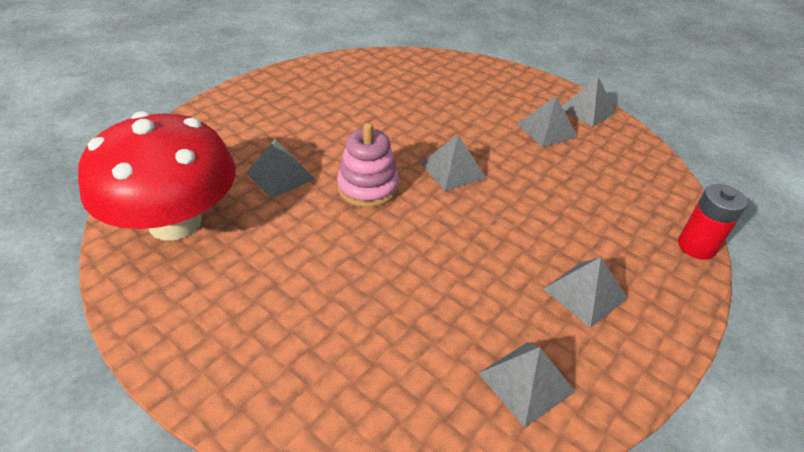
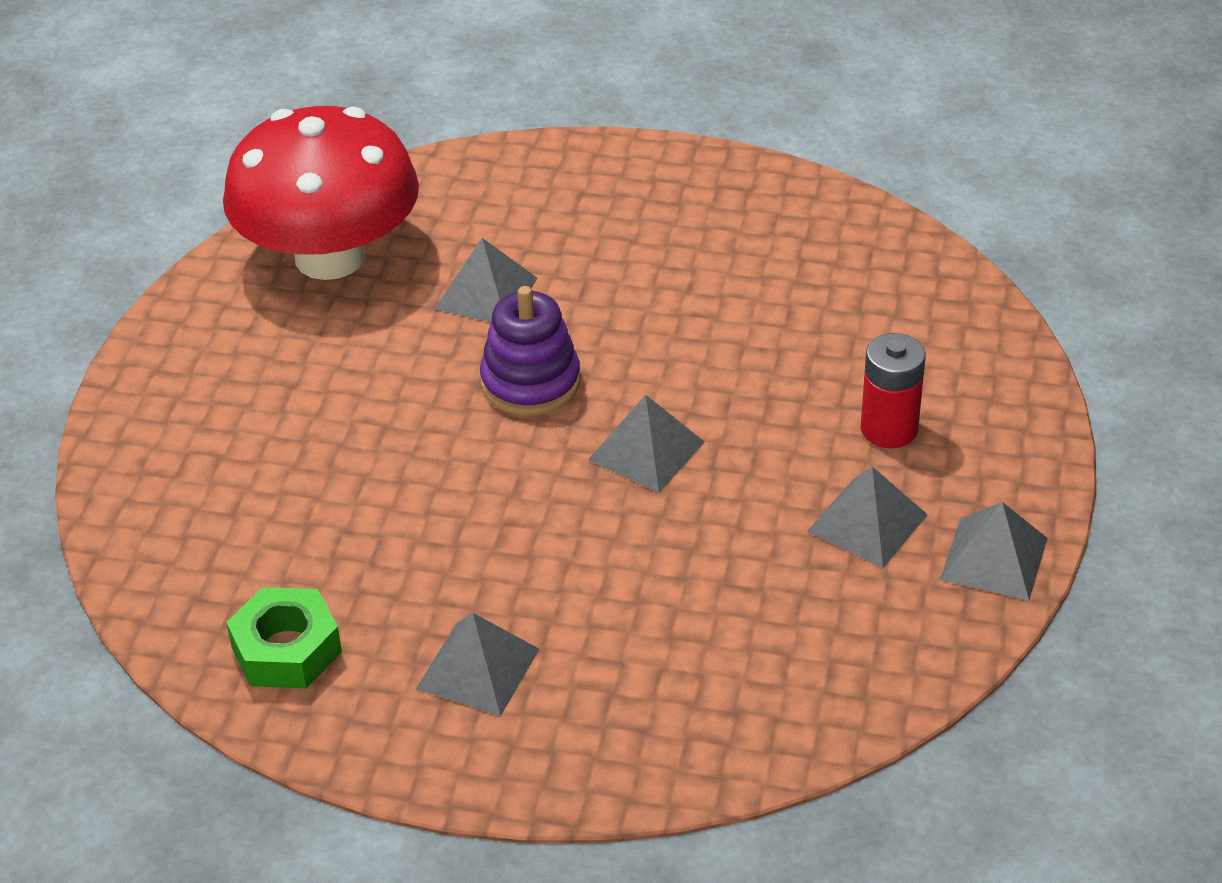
camera: 65 degrees right, 0 degrees up
pink stacking toy [337,123,399,207] -> purple stacking toy [480,286,581,416]
grey pyramid [478,342,575,427] -> green nut [226,587,342,689]
red battery [678,184,748,260] -> red battery moved to [861,333,926,448]

